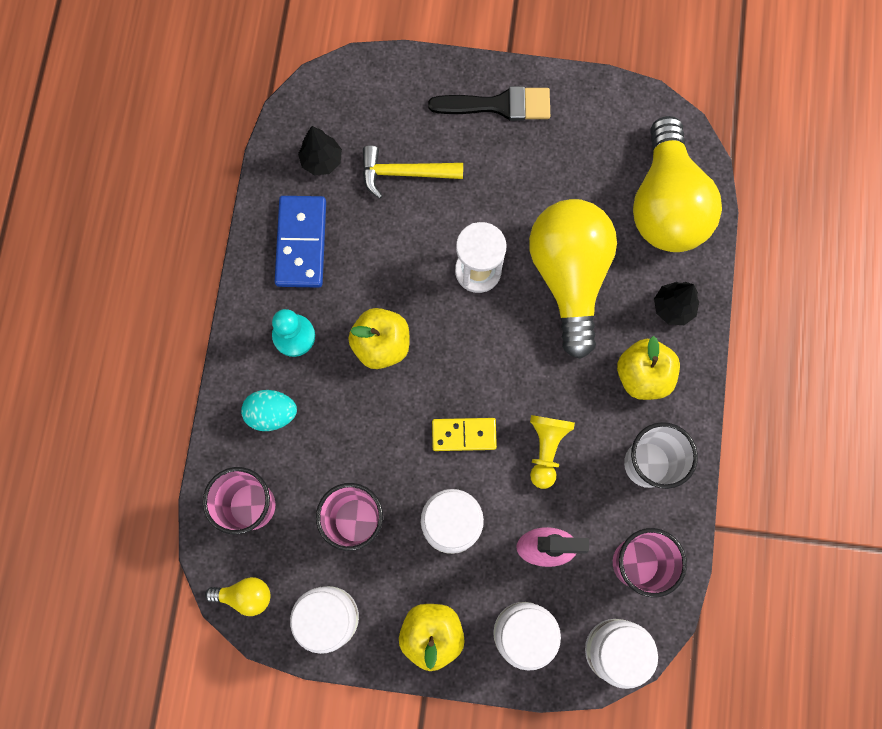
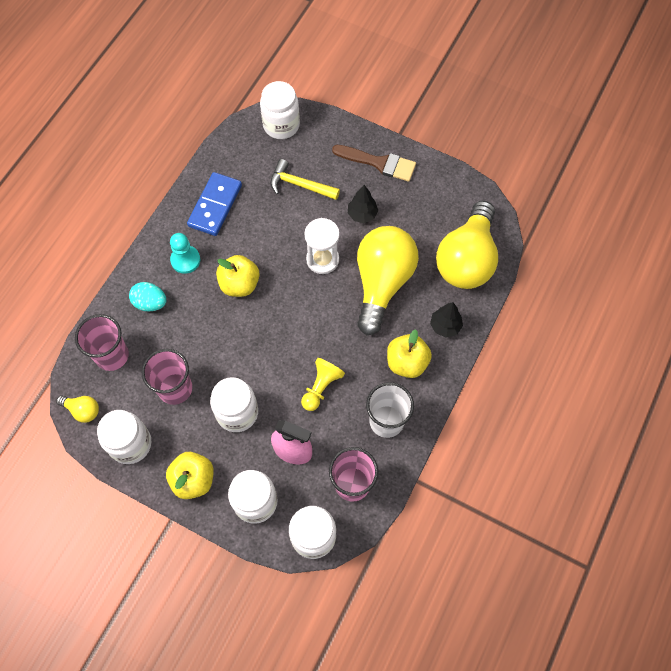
camera: 20 degrees right, 10 degrees down
black tree [298,126,342,176] -> black tree moved to [348,185,378,223]
black brush [428,86,550,121] -> brown brush [332,145,416,182]
yellow domino [432,418,497,451] -> none
none -> white jar [260,81,300,139]

